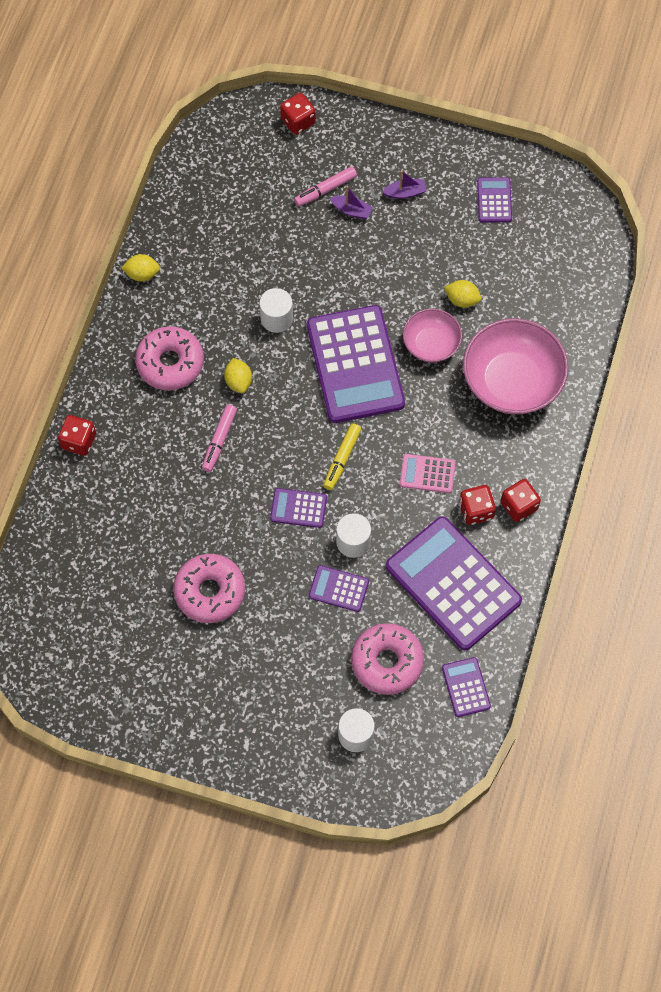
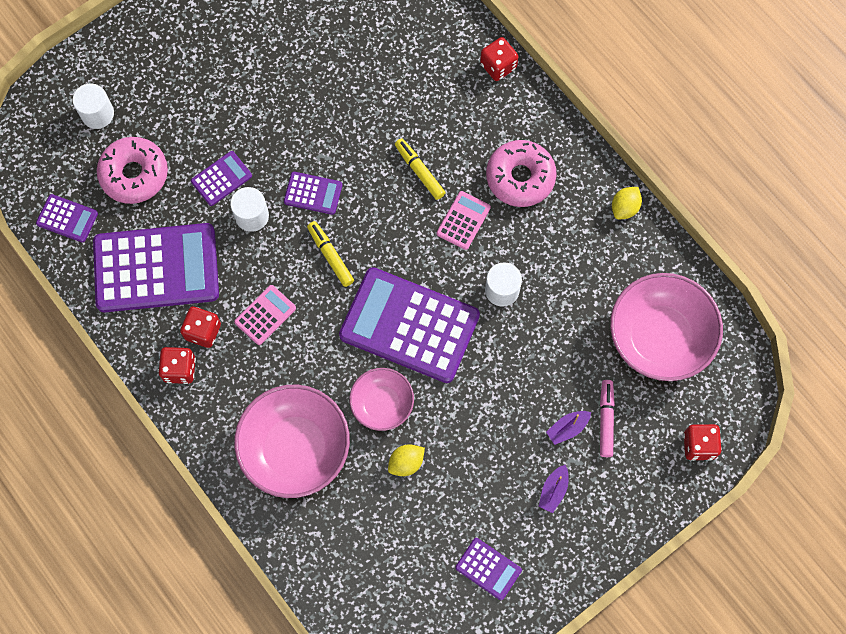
camera: 125 degrees right, 5 degrees up
pink donut [173,554,245,623] -> none
pink marker [202,404,237,472] -> yellow marker [395,138,446,200]
yellow lemon [224,358,252,393] -> pink calculator [437,191,491,250]
purple calculator [270,488,327,528] -> purple calculator turned 60 degrees clockwise [284,172,342,215]
none -> pink bowl [610,273,723,381]

